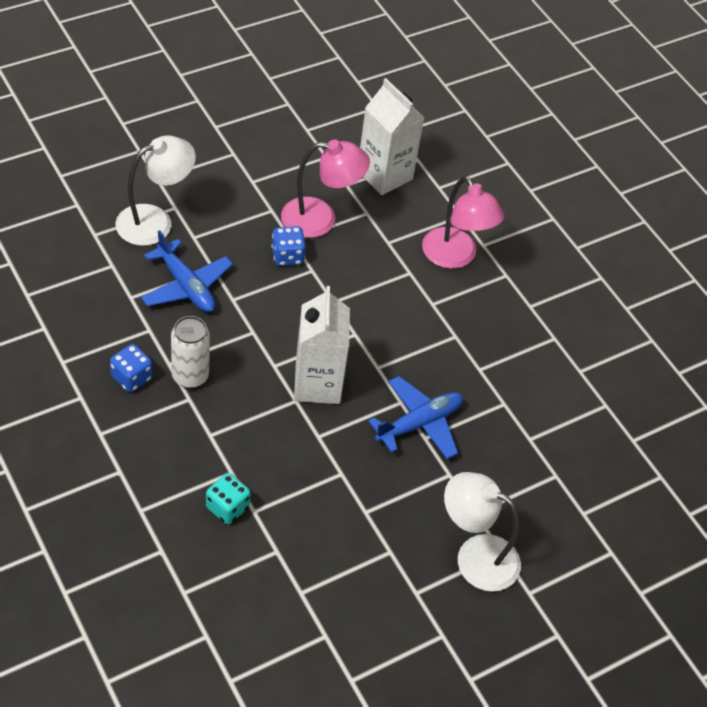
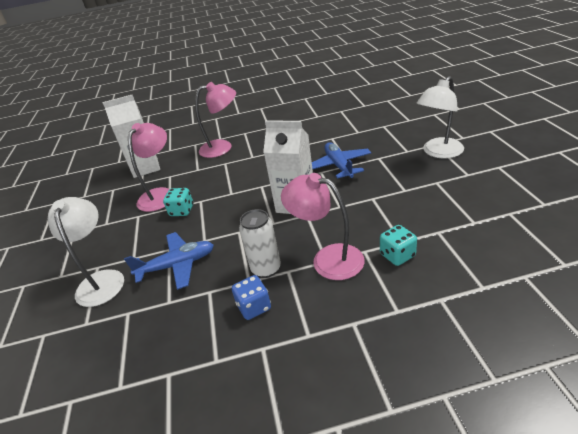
camera: 60 degrees left, 15 degrees down
blue dice [272,226,306,266] -> turquoise dice [163,188,193,216]
none -> pink lamp [281,173,365,280]

